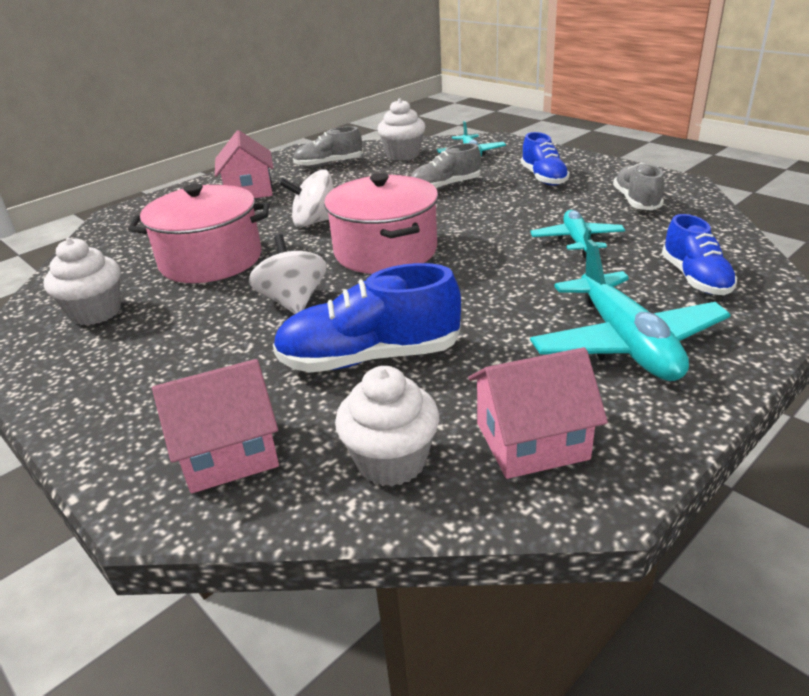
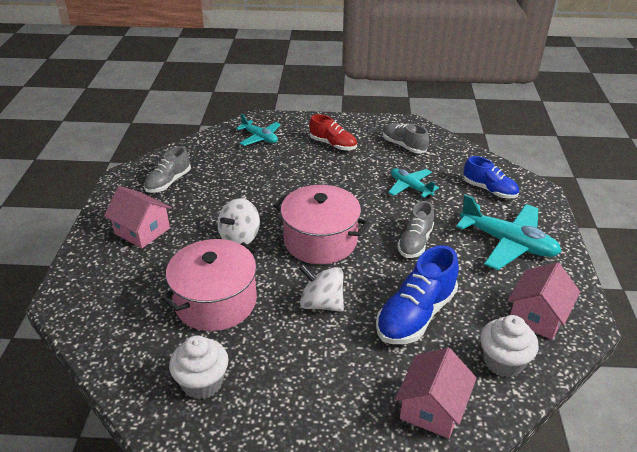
camera: 45 degrees left, 5 degrees up
white cupcake [377,99,425,161] -> none
grey shoe [410,143,481,190] -> grey shoe moved to [397,201,434,258]
blue shoe [521,132,570,186] -> red shoe [309,114,357,150]

